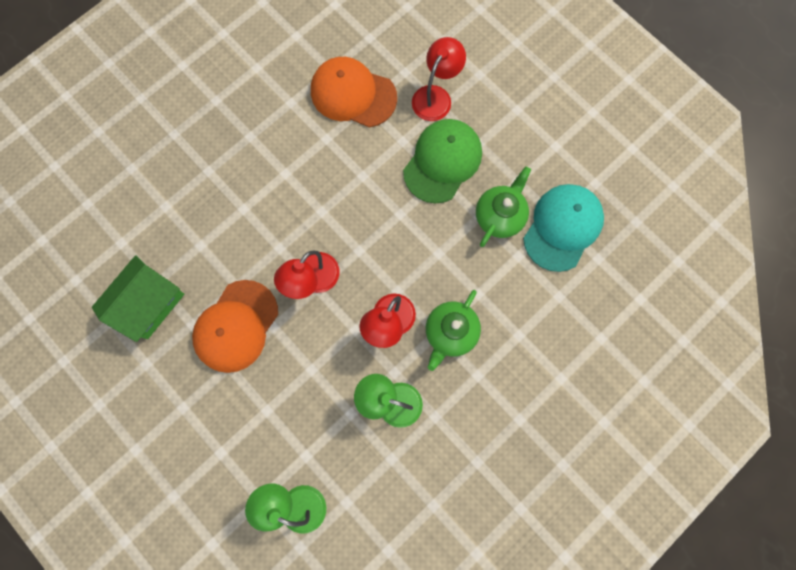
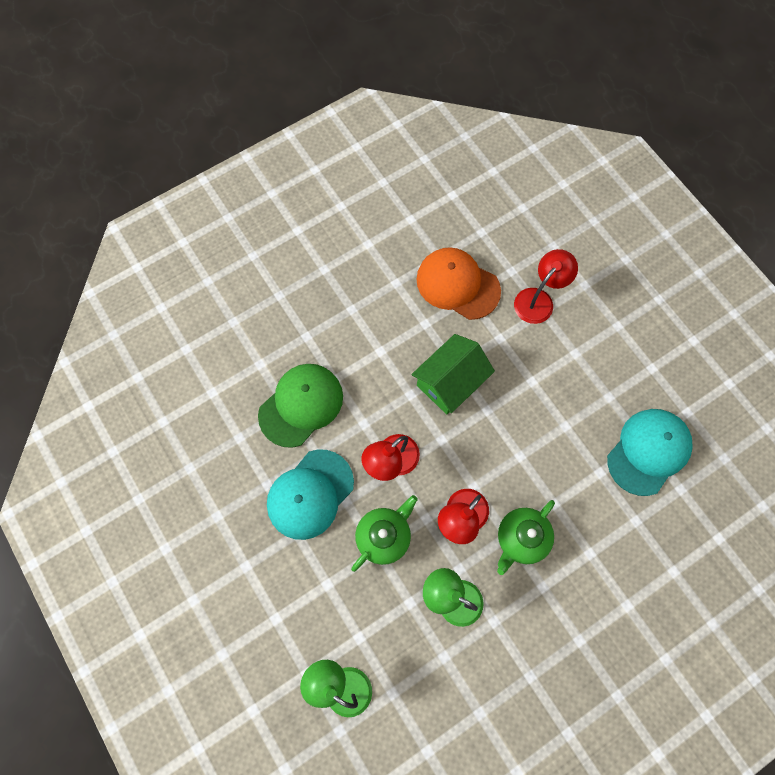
camera: 10 degrees right, 5 degrees down
green house [92,255,184,342] -> green house moved to [411,334,495,414]
orange cap [192,280,278,373] -> turquoise cap [267,450,354,540]
green cap [403,119,482,204] -> green cap moved to [258,364,343,448]
green teapot [476,166,531,247] -> green teapot moved to [351,495,418,572]

